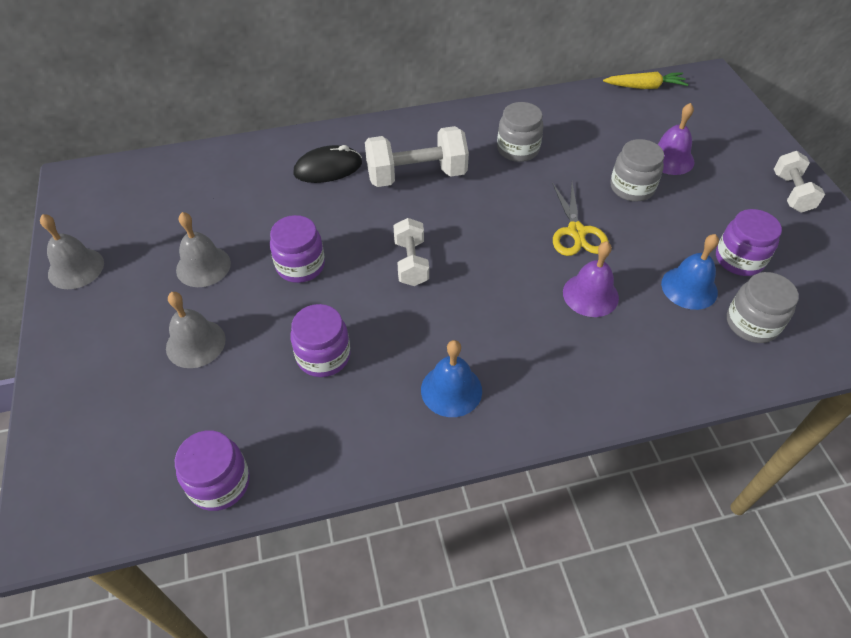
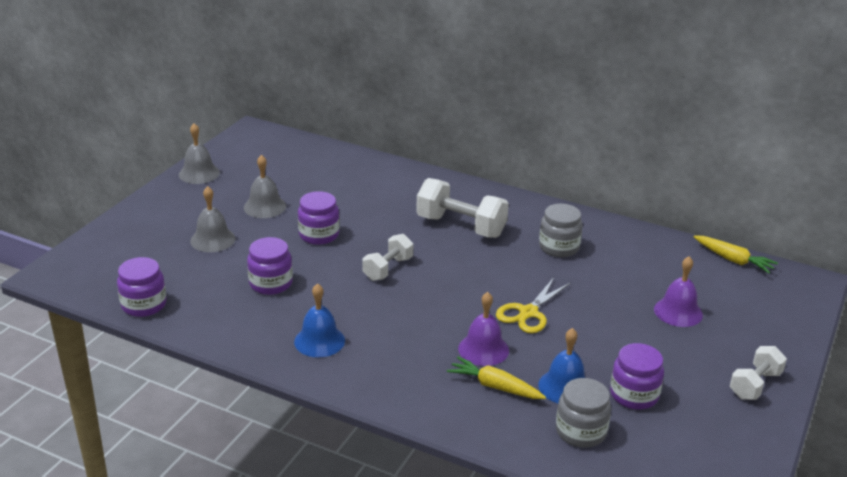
camera: 40 degrees right, 20 degrees down
black mouse [293,145,362,183] -> none
grey jar [610,139,664,202] -> none
none -> yellow carrot [447,357,546,399]

